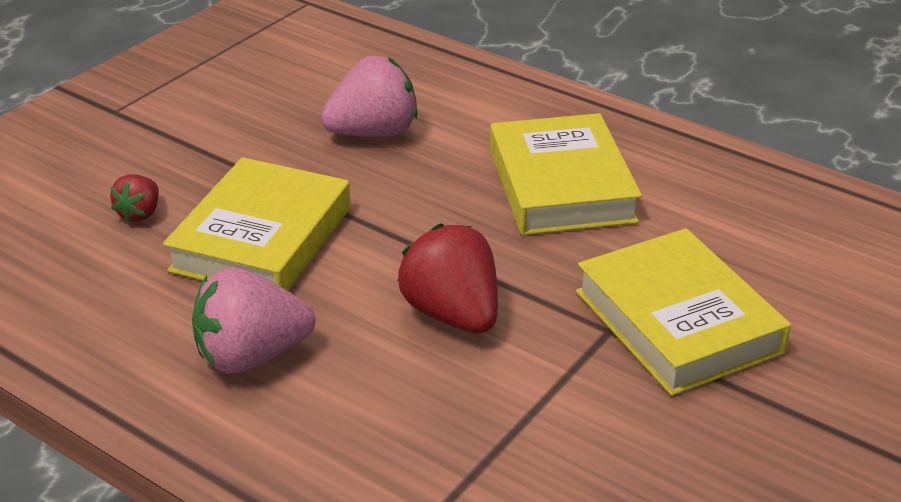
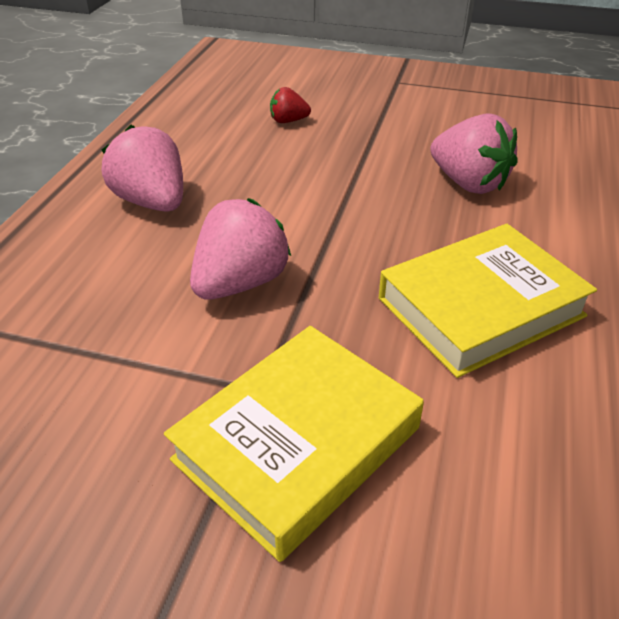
camera: 70 degrees right, 5 degrees up
yellow book [163,157,351,291] -> none
red strawberry [398,223,498,333] -> pink strawberry [190,198,291,300]

